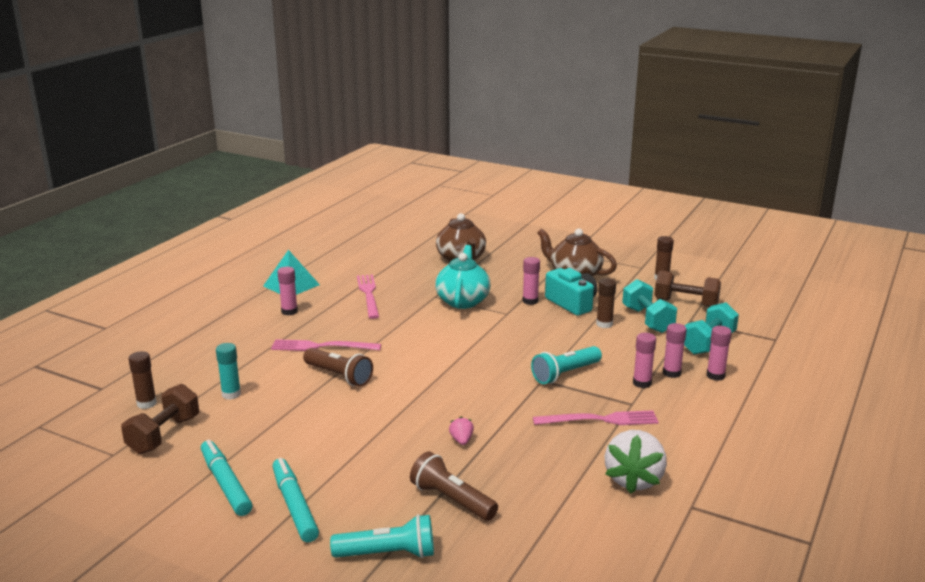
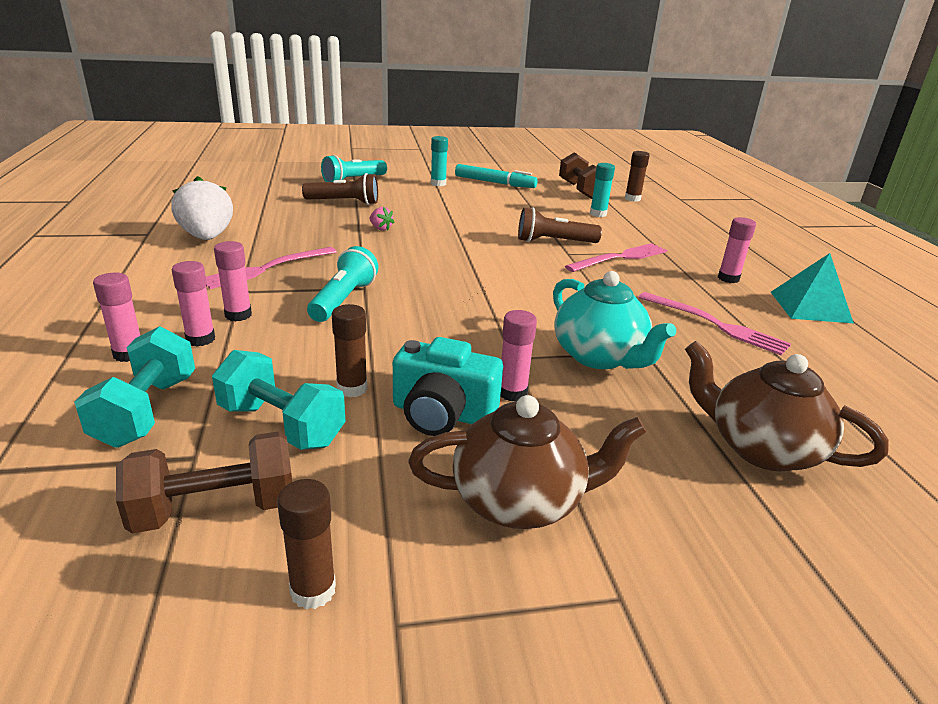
camera: 140 degrees right, 5 degrees up
turquoise marker [272,458,319,543] -> turquoise glue stick [431,136,448,186]

